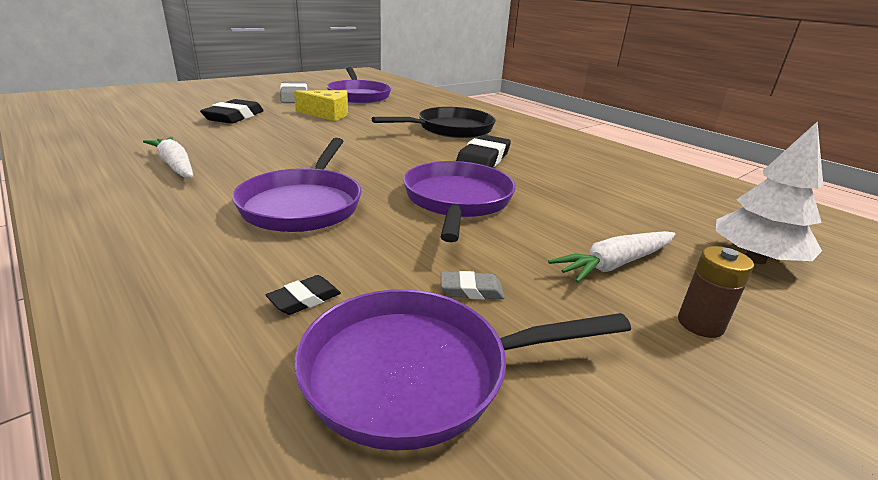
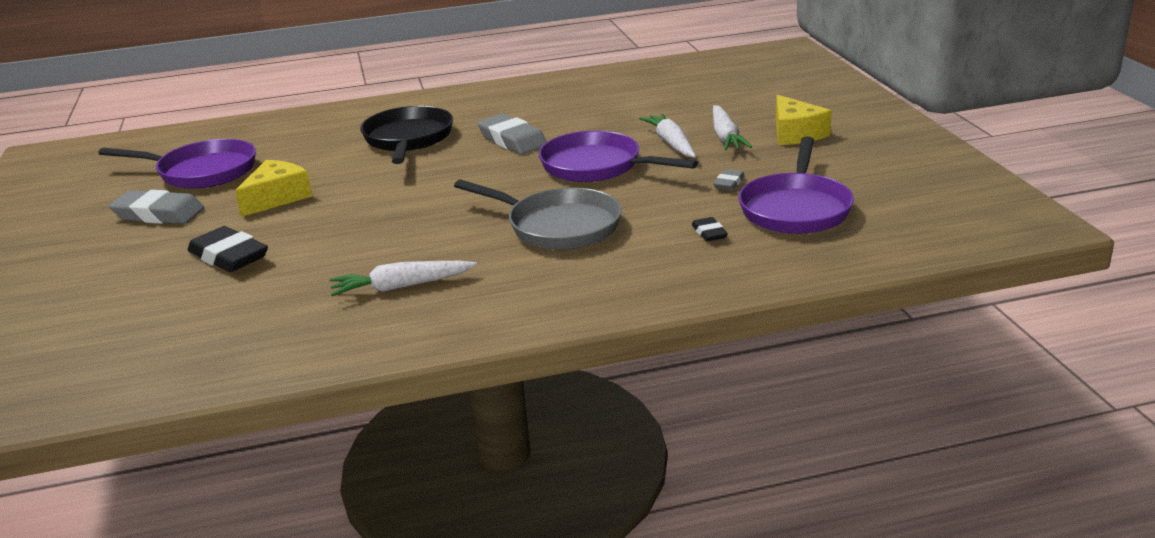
camera: 60 degrees left, 0 degrees up
purple pan [232,138,362,232] -> grey pan [454,180,622,250]
black eraser [456,135,511,167] -> grey eraser [478,113,547,155]
brown battery [678,246,754,338] -> yellow cheese [776,95,832,145]
white tree [716,121,823,264] -> none
none -> white carrot [639,113,696,158]

